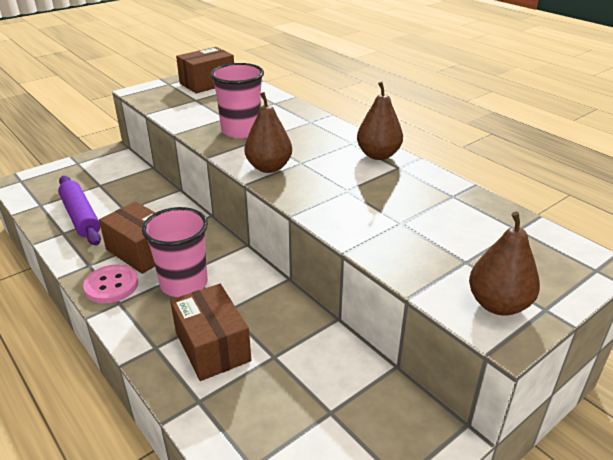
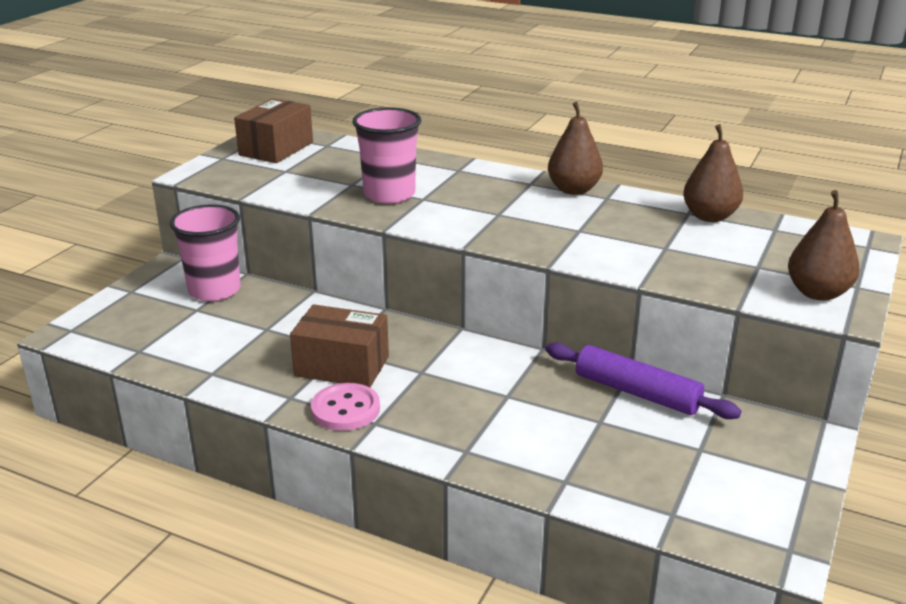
camera: 25 degrees left, 5 degrees down
purple rolling pin [58,176,101,245] -> purple rolling pin moved to [545,342,741,419]
pink cup [142,207,208,297] -> pink cup moved to [169,204,241,301]
brown box [170,284,251,381] -> none
brown pear [244,92,292,173] -> brown pear moved to [683,124,743,222]

